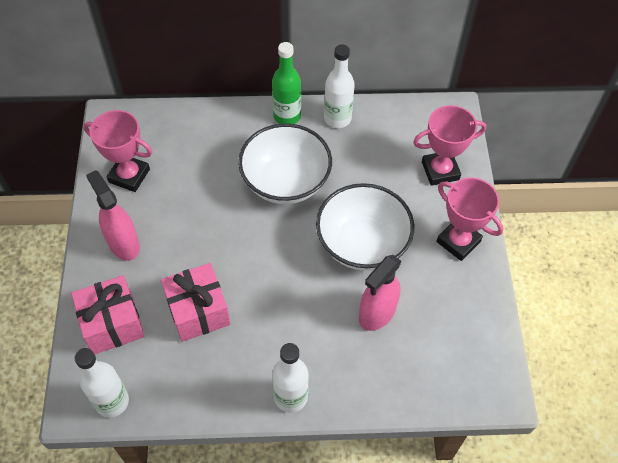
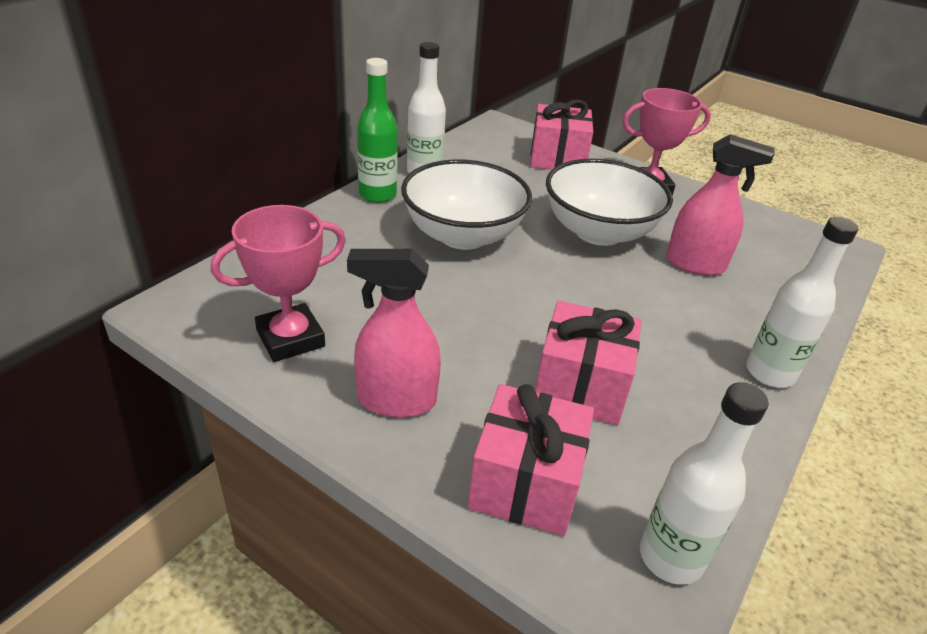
camera: 55 degrees left, 20 degrees down
pink spray bottle [359,255,402,331] -> pink spray bottle turned 60 degrees counterclockwise [666,134,775,276]
pink trophy [413,105,486,186] -> pink gift [530,99,593,170]

